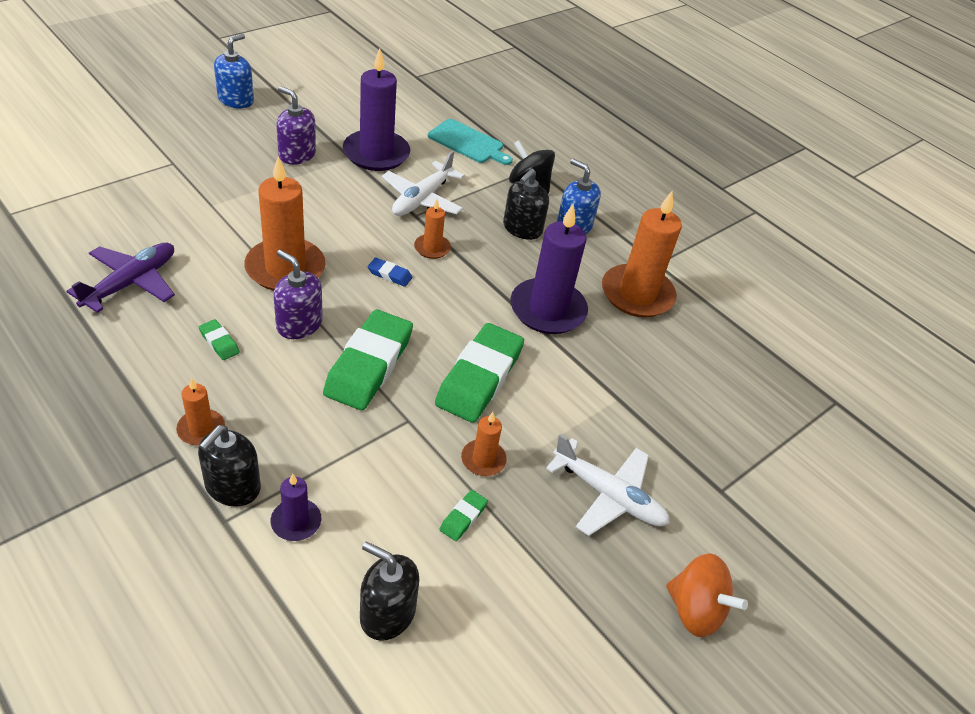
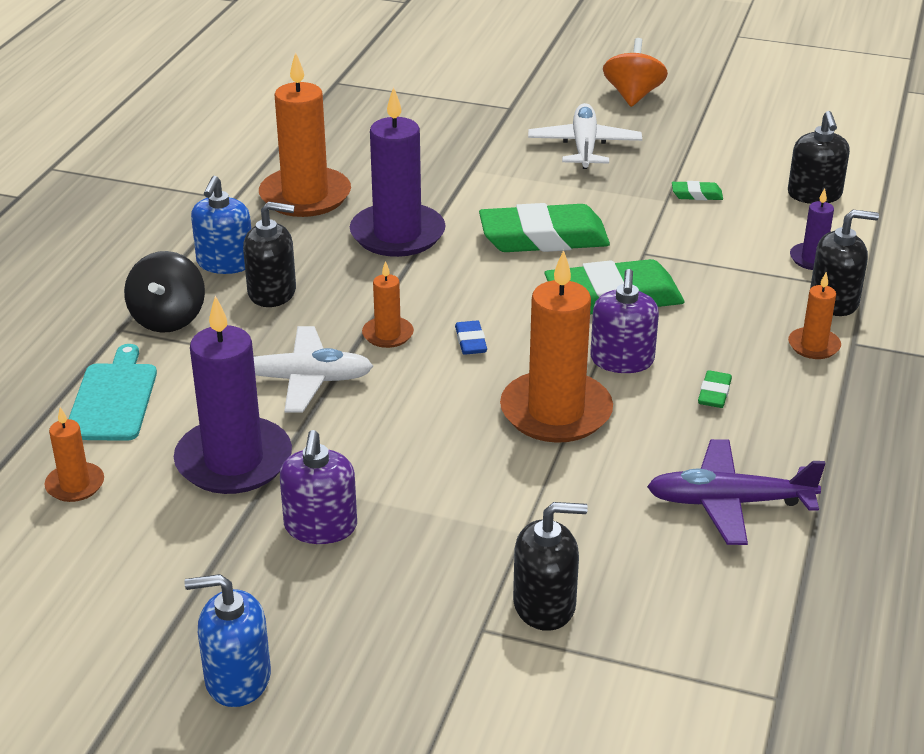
camera: 115 degrees left, 10 degrees down
orange candle [461,412,507,476] -> orange candle moved to [44,407,104,502]
none -> black soap dispenser [513,502,588,631]

